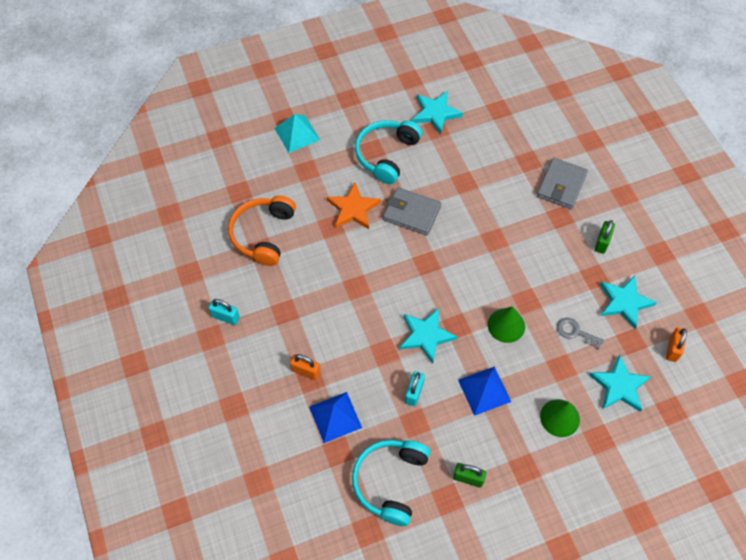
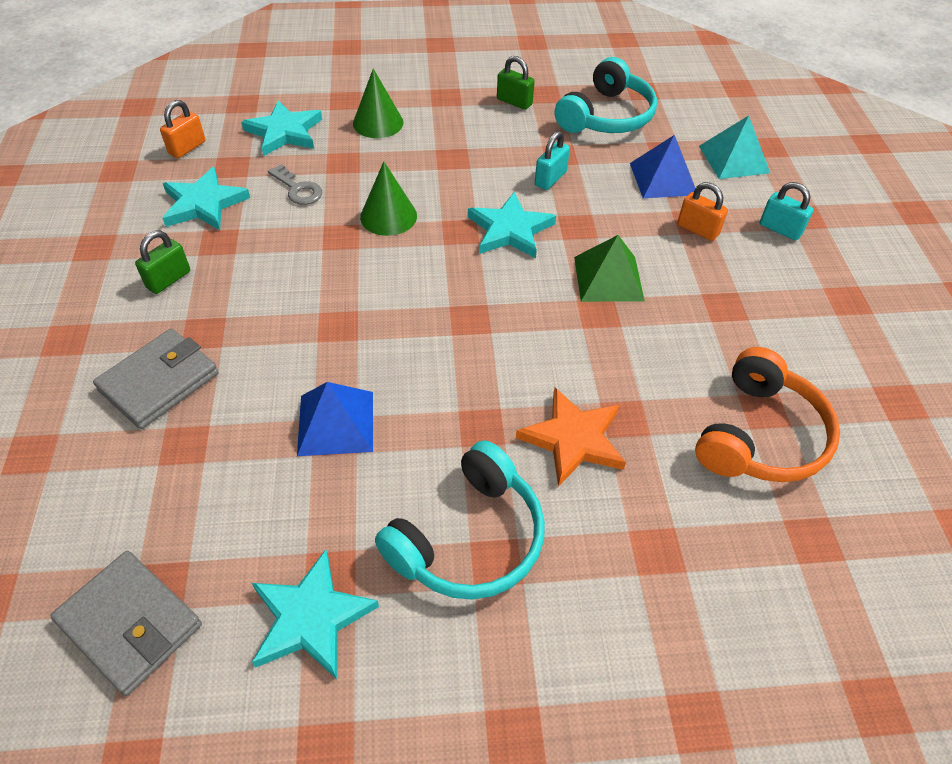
camera: 165 degrees left, 10 degrees down
turquoise padlock [209,299,240,325] -> turquoise padlock moved to [760,182,813,240]
turquoise pyramid [274,114,320,153] -> turquoise pyramid moved to [699,116,770,179]
grey wallet [383,187,441,236] -> grey wallet moved to [50,551,202,696]
blue pyramid [458,366,511,416] -> blue pyramid moved to [297,382,373,456]
none -> green pyramid [574,235,645,302]

